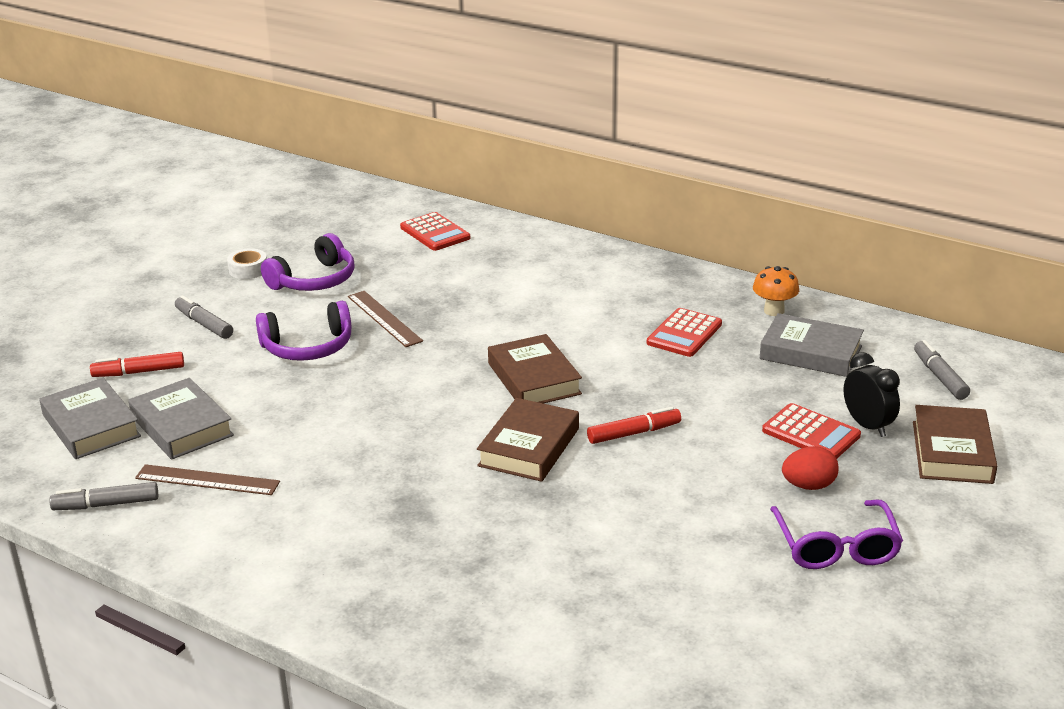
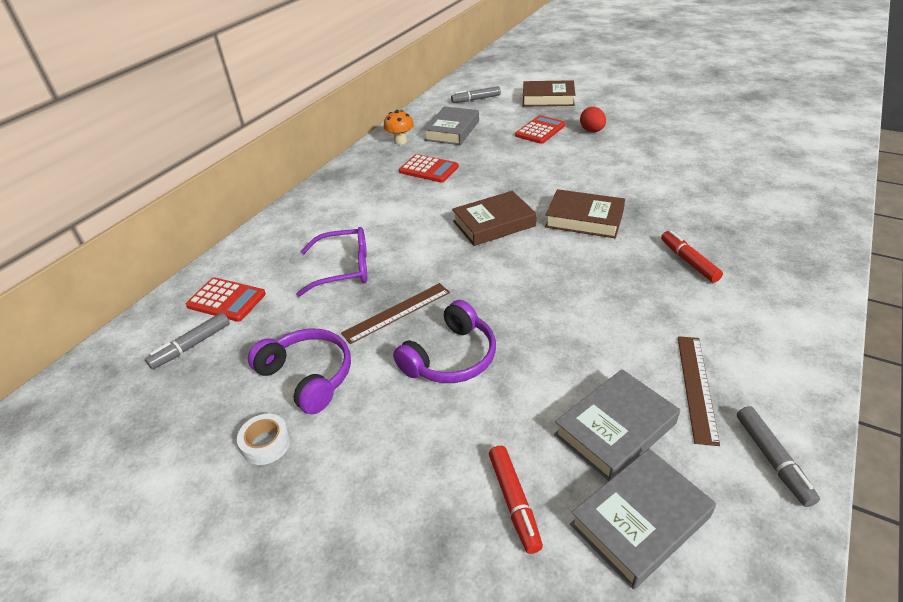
camera: 90 degrees left, 10 degrees up
grey marker [175,295,233,339] -> grey marker moved to [145,312,230,369]
purple headphones [256,301,351,361] -> purple headphones turned 60 degrees clockwise [393,300,496,383]
red calculator [400,212,470,251] -> red calculator turned 60 degrees clockwise [186,278,266,322]
red marker [587,407,681,444] -> red marker moved to [661,231,723,283]
purple glasses [770,500,903,569] -> purple glasses moved to [296,227,367,297]
black clock [844,352,900,437] -> none

